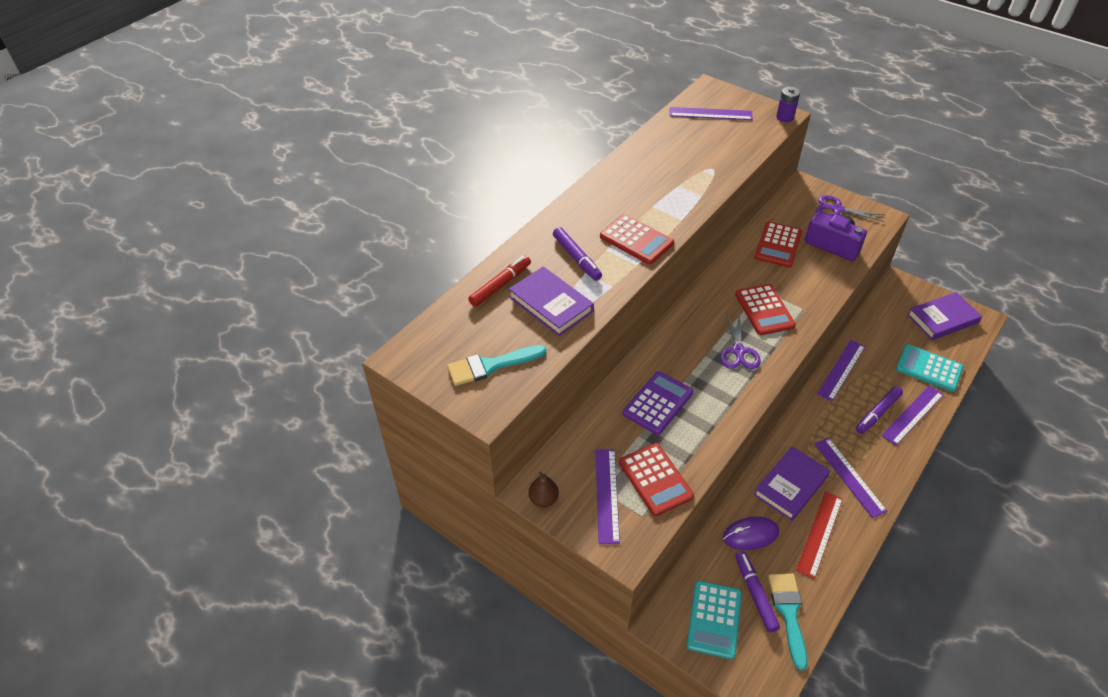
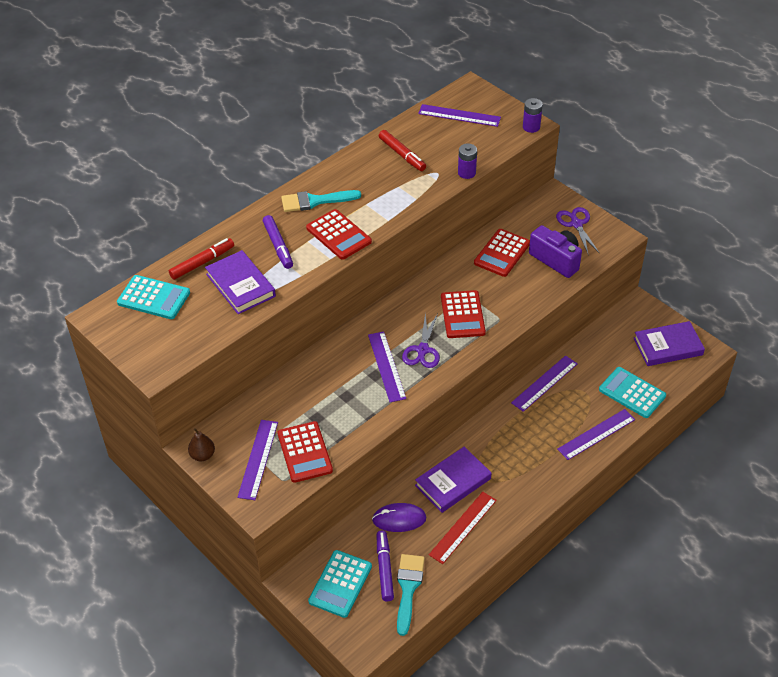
camera: 10 degrees right, 0 degrees up
turquoise brush [447,345,546,386] -> turquoise brush moved to [281,190,361,212]
purple calculator [623,371,693,435] -> none
purple ruler [814,438,887,518] -> purple ruler moved to [368,332,406,402]
purple scissors [816,195,885,222] -> purple scissors turned 45 degrees clockwise [556,207,600,254]
purple marker [856,386,903,434] -> none
none -> turquoise calculator [117,275,190,319]
none -> red marker [379,130,426,171]
none -> purple battery [458,143,477,179]

